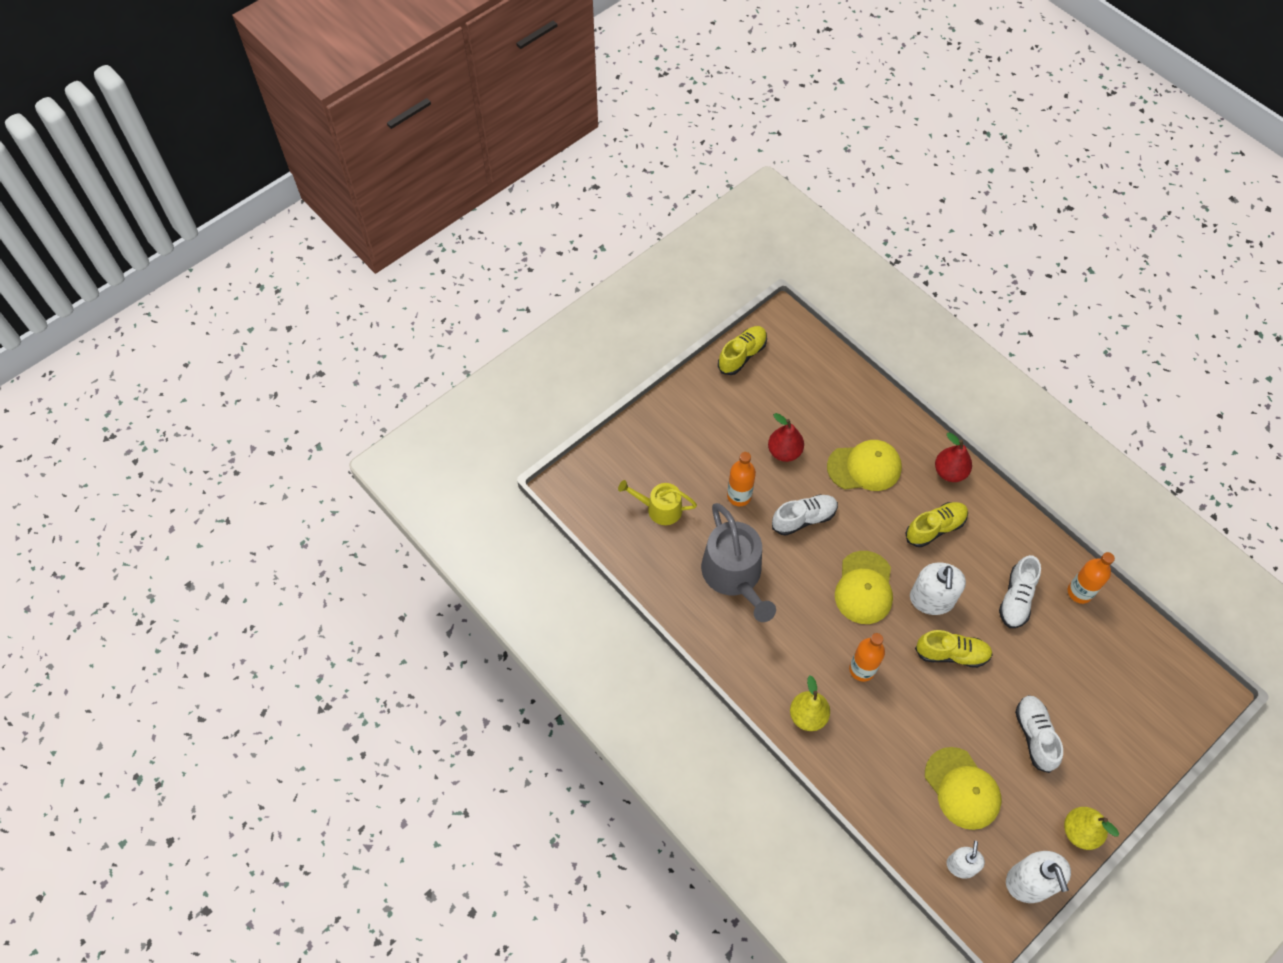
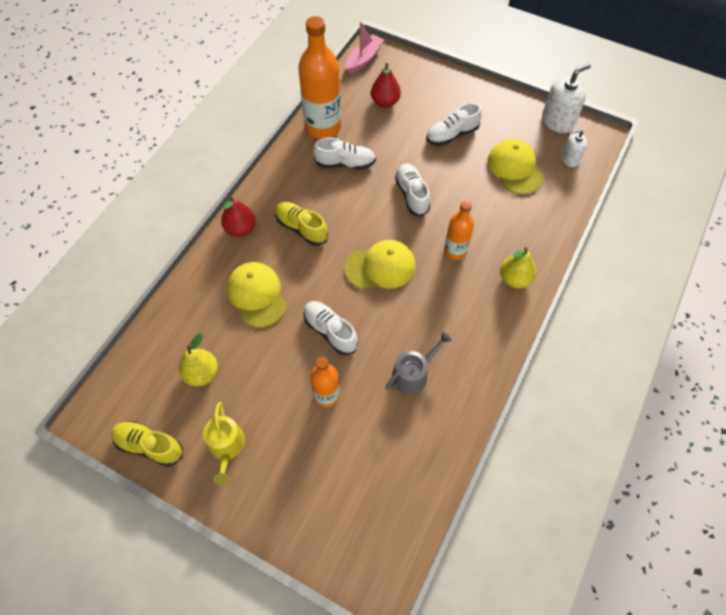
camera: 110 degrees left, 0 degrees up
yellow watering can [618,480,697,525] -> yellow watering can moved to [203,401,245,485]
grey watering can [701,503,776,622] -> grey watering can [385,332,452,394], size x0.58
red pear [768,413,804,462] -> red pear moved to [371,63,401,108]
white soap dispenser [910,563,966,615] -> none
yellow shoe [915,630,993,668] -> white shoe [395,164,430,217]
yellow cap [925,747,1001,830] -> yellow cap turned 60 degrees counterclockwise [487,139,544,194]
yellow pear [1064,807,1119,850] -> yellow pear moved to [179,333,218,386]
orange bottle [1068,552,1115,604] -> orange bottle [298,16,341,139], size x1.78
none -> pink boat [346,22,384,73]

